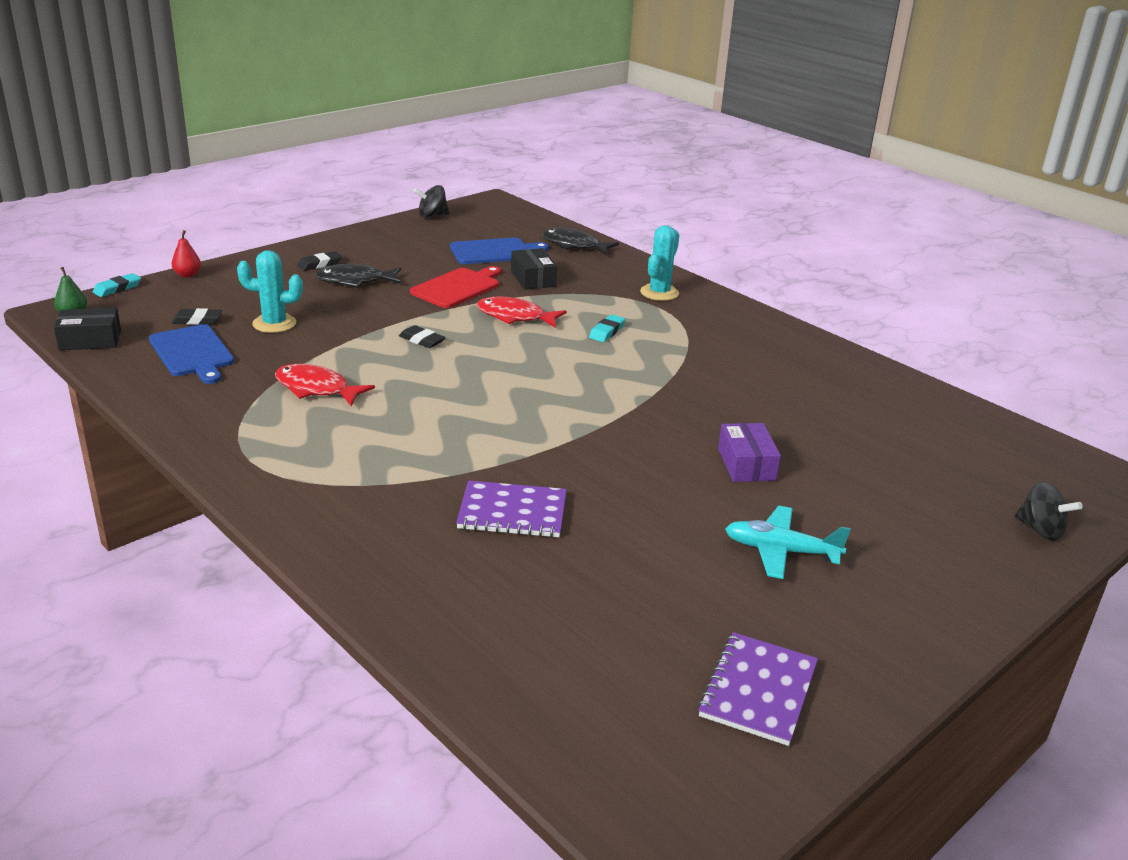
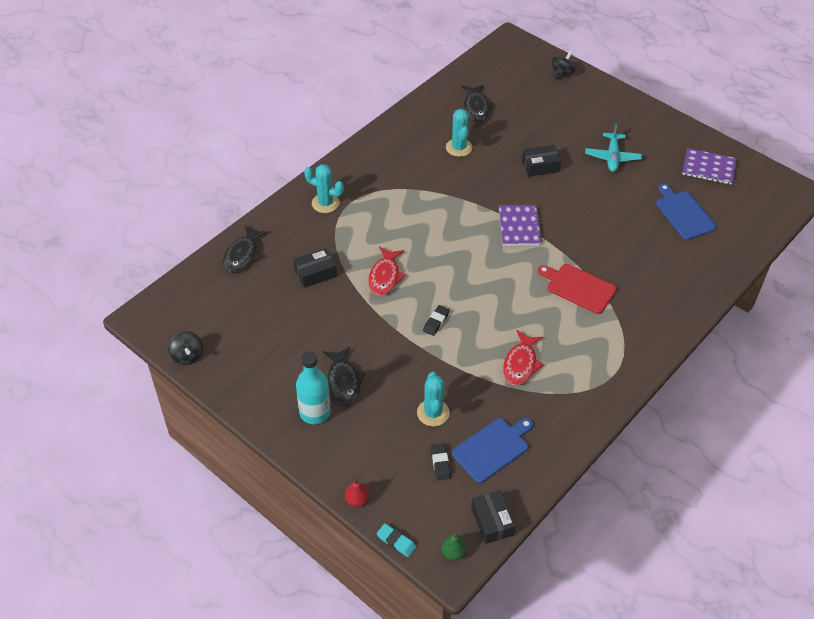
camera: 95 degrees left, 20 degrees up
black eraser [297,251,342,271] -> turquoise bottle [296,351,331,424]
red cutting board [410,266,501,308] -> red cutting board moved to [537,264,617,314]
blue cutting board [450,237,549,264] -> blue cutting board moved to [656,183,717,240]
purple notebook [456,480,567,538] -> purple notebook moved to [499,205,542,246]
turquoise eraser [589,315,625,342] -> none
purple box [718,423,781,482] -> black box [522,145,561,177]
none -> turquoise cactus [446,109,472,157]
none -> black fish [462,85,494,122]

